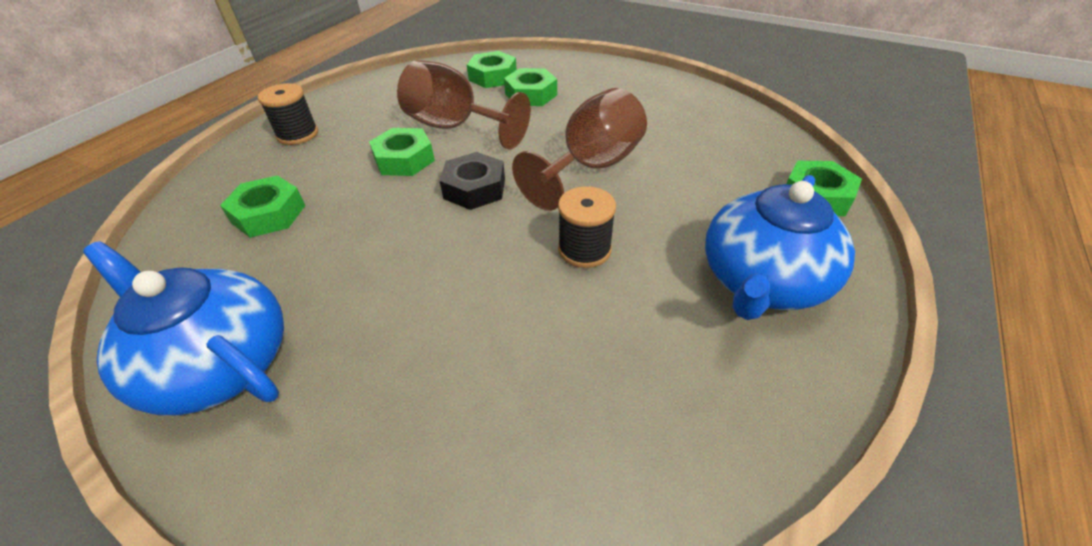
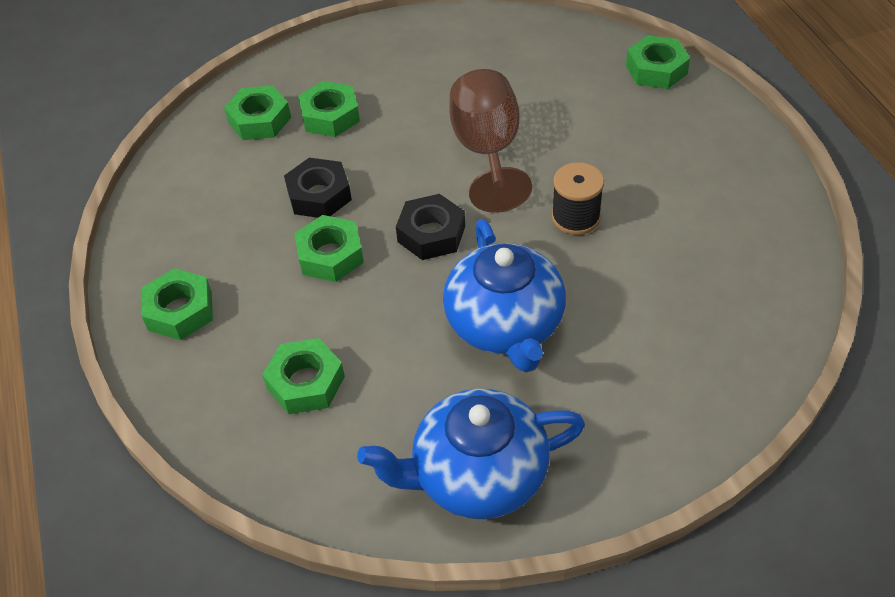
camera: 45 degrees left, 5 degrees up
black spool [258,83,318,145] -> green nut [142,268,213,340]
brown goblet [397,60,531,149] -> black nut [284,158,352,218]
blue teapot [705,175,855,320] -> blue teapot moved to [443,219,566,372]

